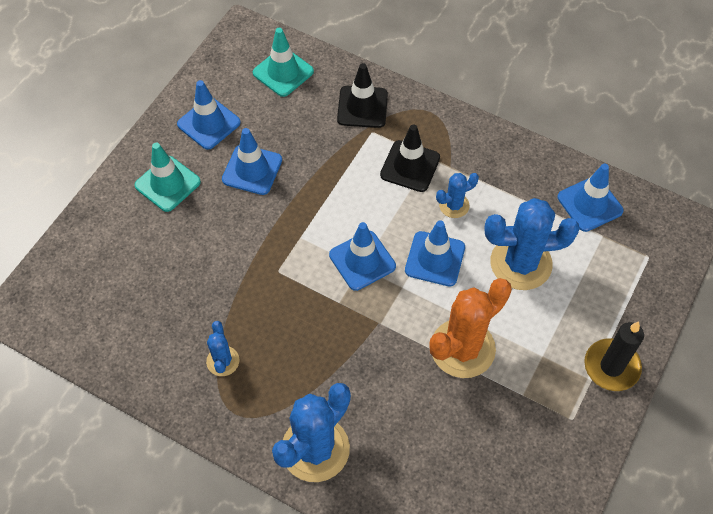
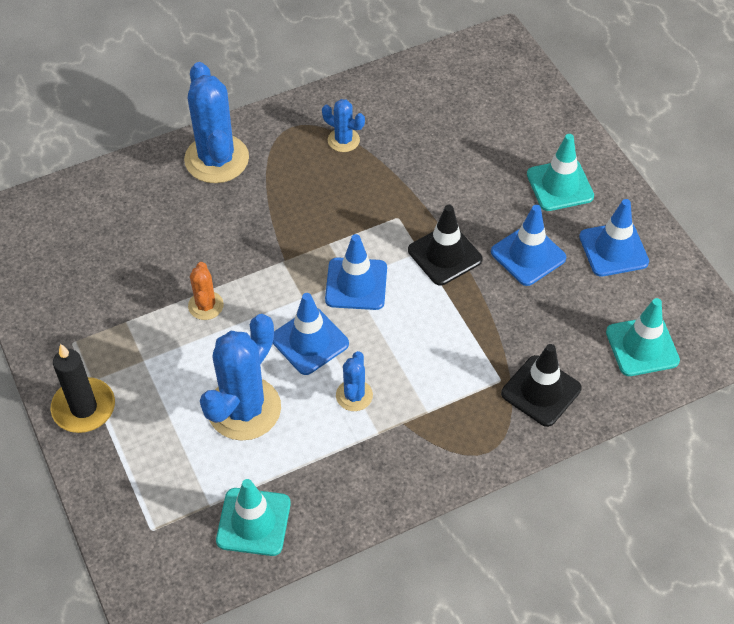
camera: 125 degrees right, 5 degrees down
black traffic cone [380,124,440,192] -> black traffic cone moved to [408,205,483,285]
orange cactus [429,278,512,378] -> orange cactus [188,262,224,320], size x0.51
blue traffic cone [558,164,624,232] -> turquoise traffic cone [216,479,291,556]

